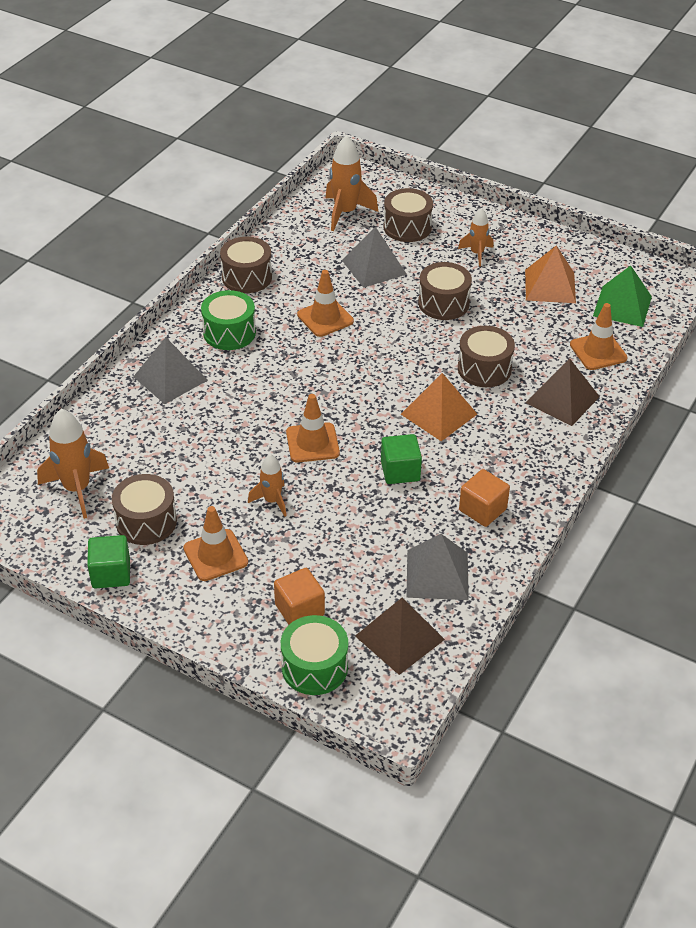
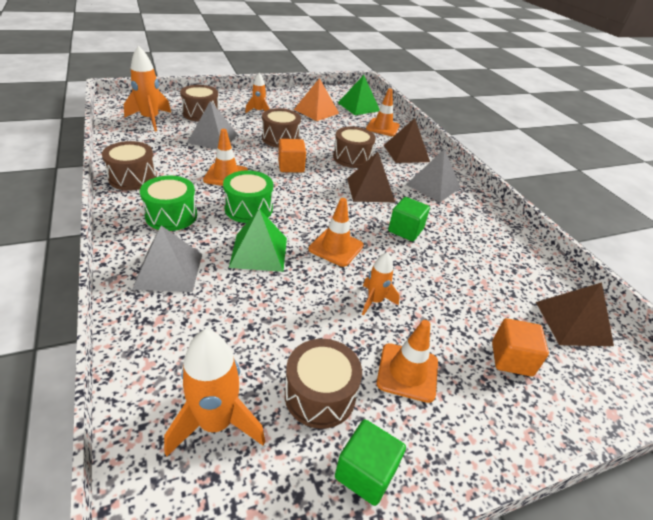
camera: 55 degrees left, 5 degrees down
green drum [281,615,348,695] -> green drum moved to [223,170,273,223]
orange pyramid [401,373,477,441] -> brown pyramid [347,152,395,202]
grey pyramid [406,534,469,600] -> grey pyramid moved to [406,149,461,202]
orange cube [459,469,510,527] -> orange cube moved to [278,139,306,172]
none -> green pyramid [229,209,287,272]

